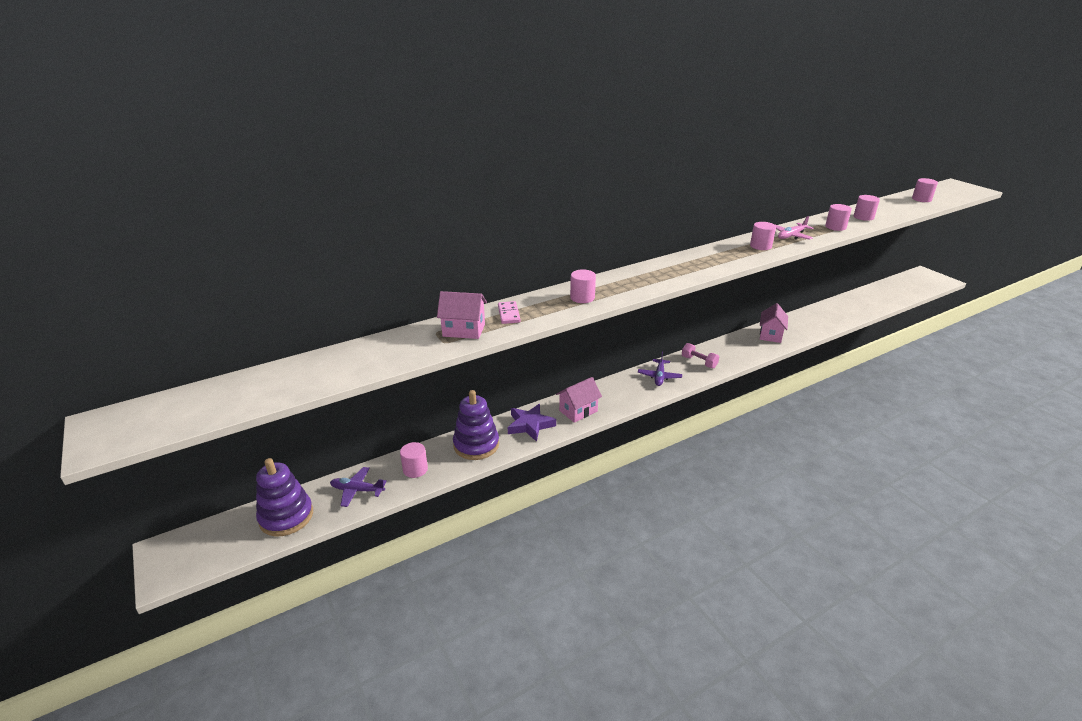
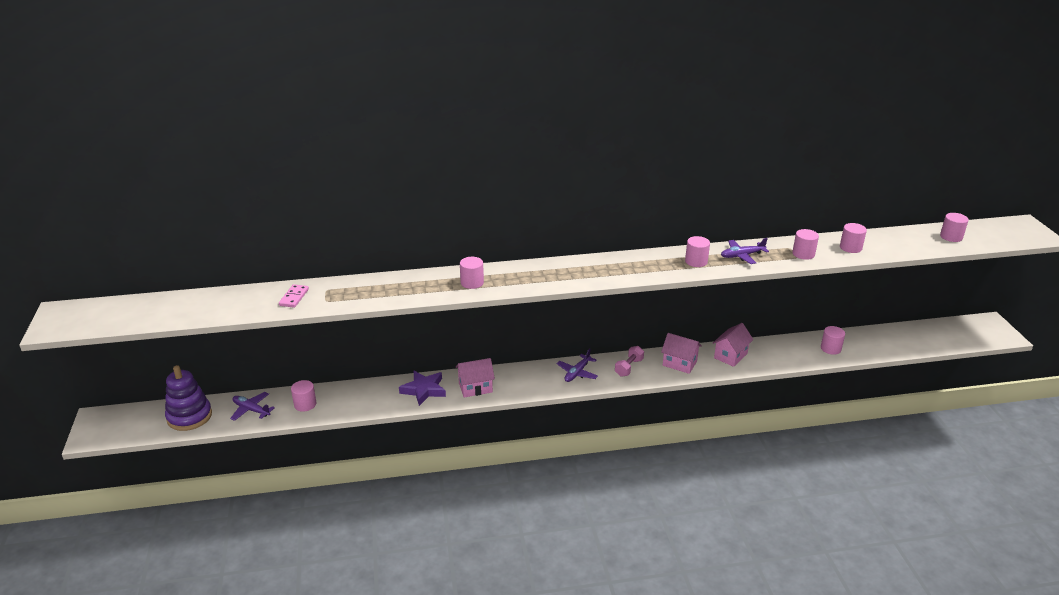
camera: 20 degrees right, 0 degrees up
pink house [437,291,487,339] -> pink house moved to [661,333,702,374]
purple stacking toy [453,390,499,460] -> none
pink domino [498,301,521,324] -> pink domino moved to [279,284,309,308]
pink dumbbell [682,343,719,368] -> pink dumbbell turned 60 degrees clockwise [615,346,644,377]
pink plane [776,216,813,240] -> purple plane [721,238,769,264]
none -> pink cylinder [821,326,845,355]

